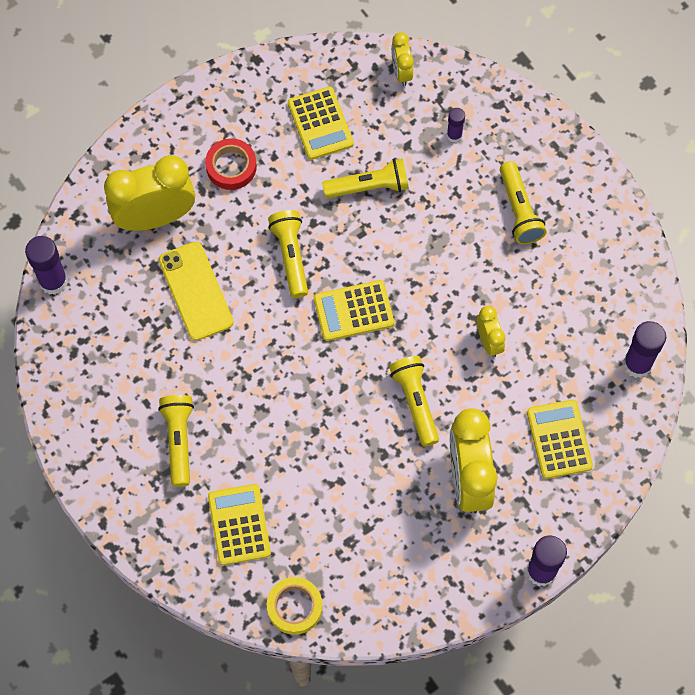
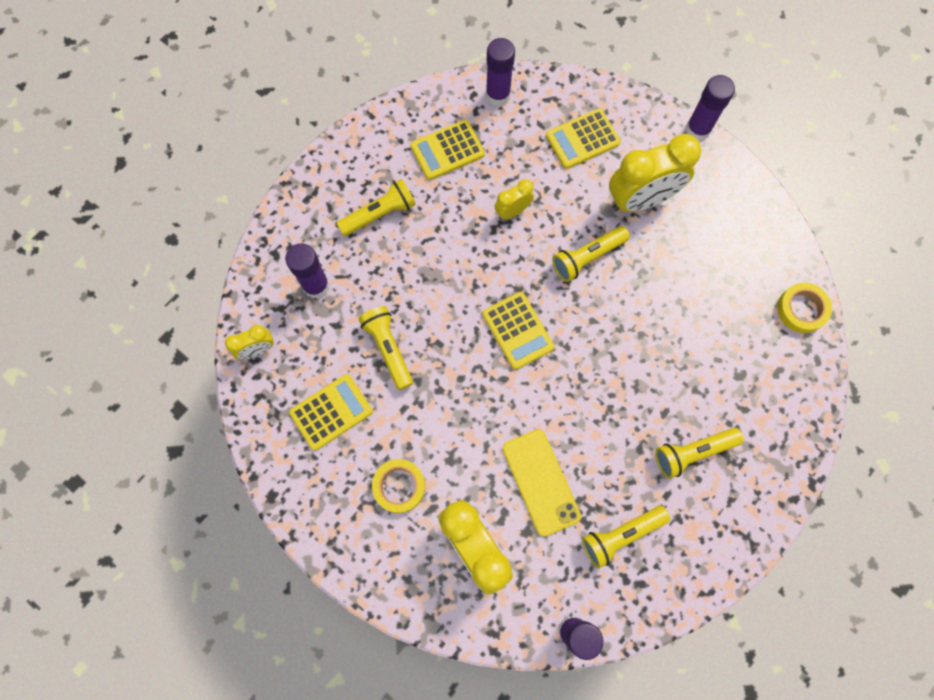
camera: 105 degrees left, 5 degrees up
yellow phone [159,242,233,341] -> yellow phone turned 75 degrees counterclockwise [503,429,581,536]
red tape [205,138,257,190] -> yellow tape [372,459,425,513]
yellow calculator [208,484,271,565] -> yellow calculator moved to [410,120,485,180]
yellow flashlight [268,210,308,298] -> yellow flashlight moved to [582,506,670,569]
purple glue stick [447,108,465,143] -> purple glue stick [285,243,330,299], size x1.77

